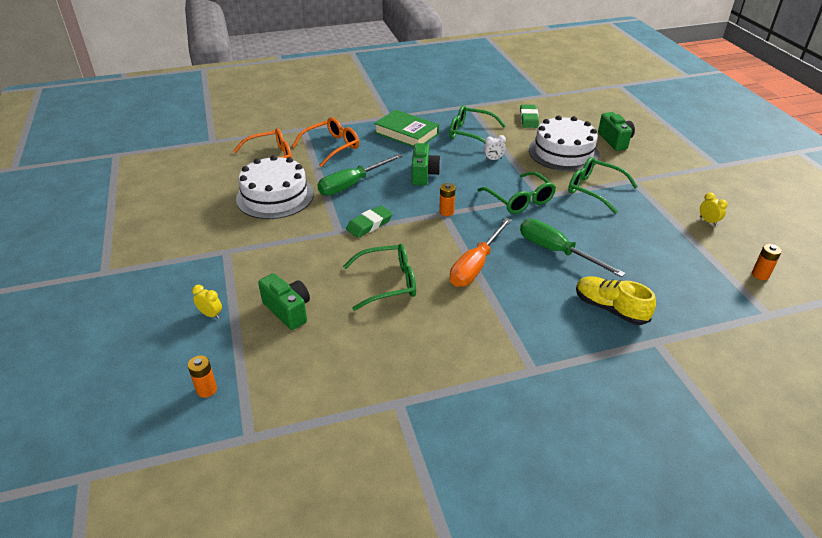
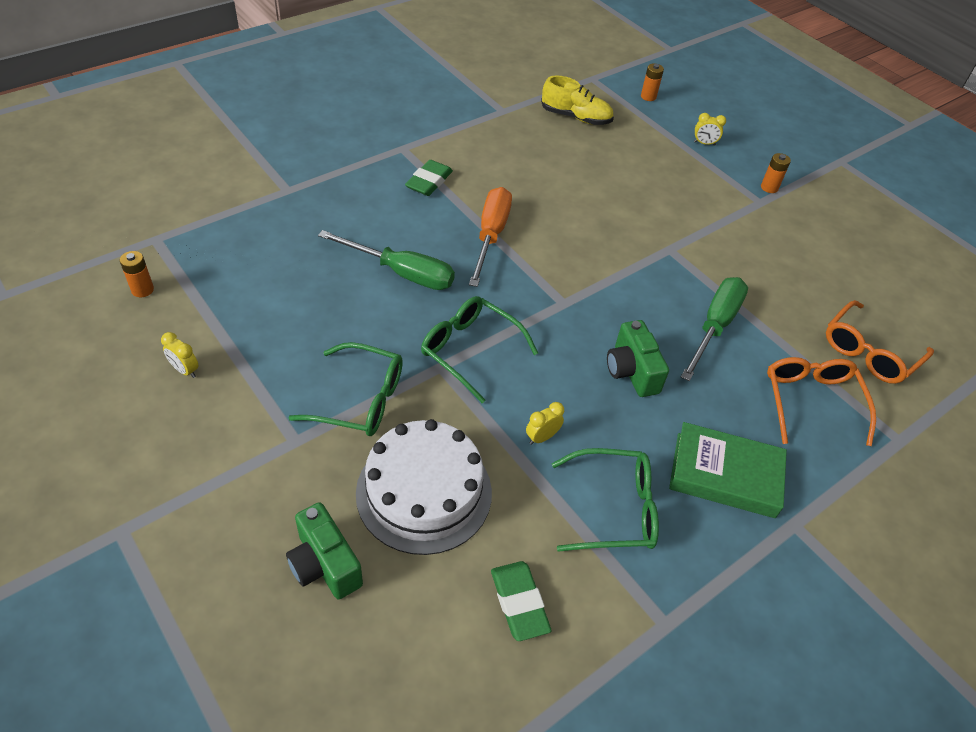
camera: 155 degrees right, 10 degrees up
white cake [236,155,314,219] -> none
green camera [258,273,310,330] -> none
orange glasses [292,117,359,167] -> orange glasses turned 150 degrees clockwise [767,357,876,446]
green glasses [343,244,416,311] -> none
green eraser [346,205,393,238] -> green eraser moved to [405,160,453,196]
orange battery [439,183,455,216] -> orange battery moved to [761,153,791,193]
white clock [483,135,506,161] -> yellow clock [526,402,564,445]
yellow shoe [576,276,656,325] -> yellow shoe moved to [541,75,614,125]

